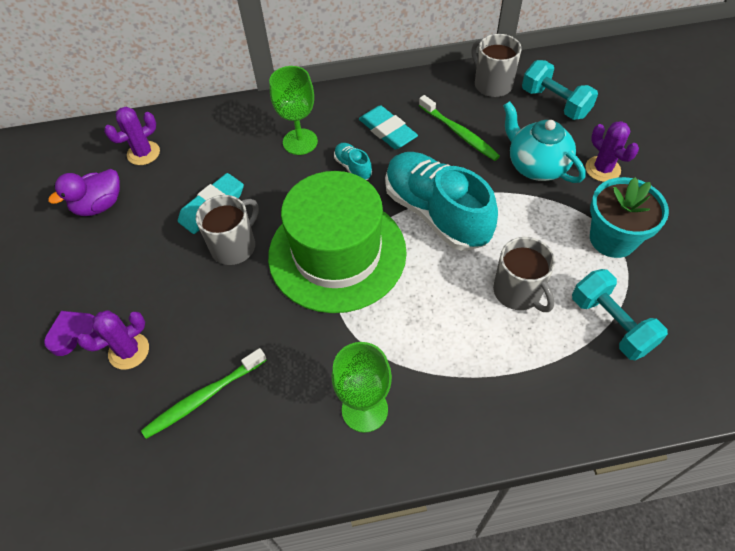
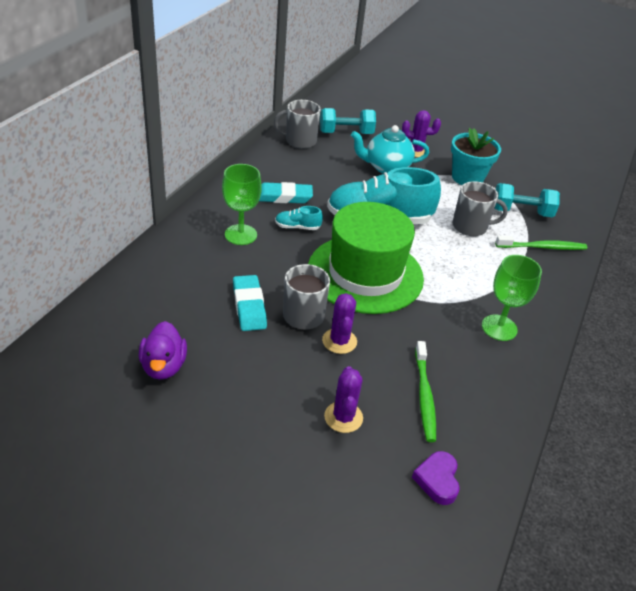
camera: 60 degrees left, 15 degrees down
purple heart [44,311,99,356] -> purple heart moved to [412,451,460,505]
purple cactus [104,107,160,165] -> purple cactus moved to [322,293,357,354]
green toothbrush [419,95,500,161] -> green toothbrush moved to [495,236,587,250]

